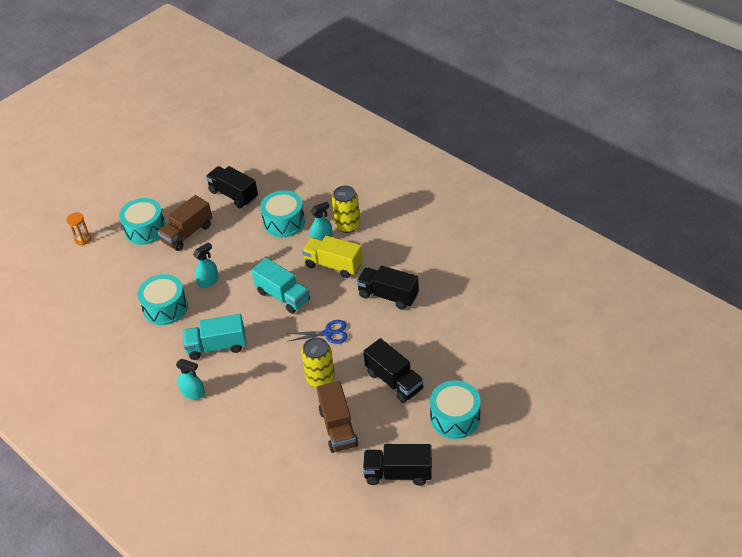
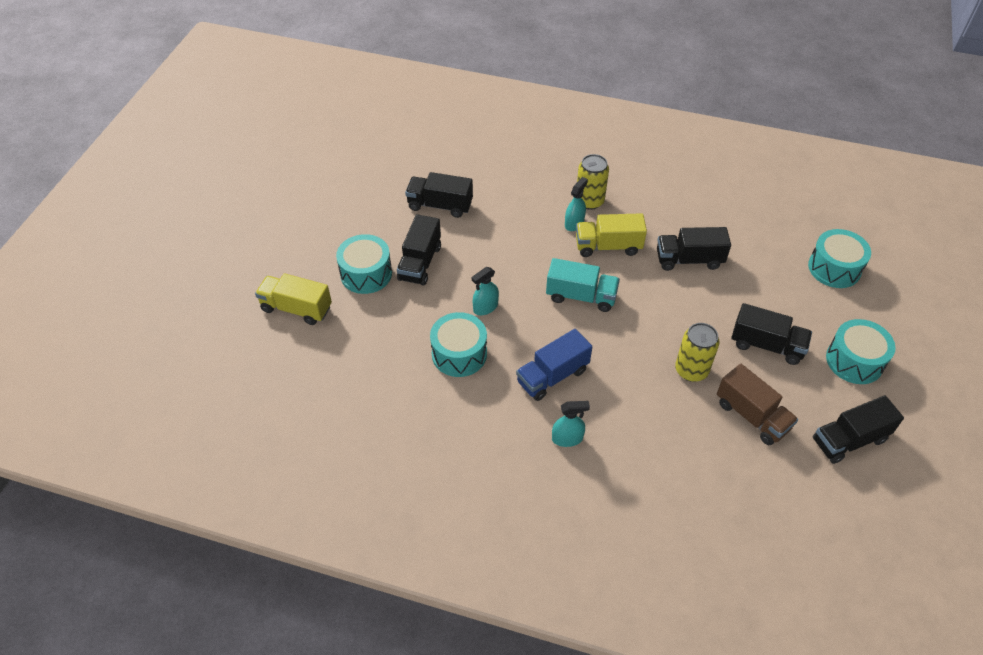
camera: 30 degrees left, 5 degrees up
orange hourglass [67,212,91,245] -> yellow truck [255,273,332,325]
brown truck [157,195,212,251] -> black truck [397,214,441,286]
turquoise truck [183,314,246,360] -> blue truck [516,329,592,401]
turquoise spray bottle [193,242,219,288] -> turquoise spray bottle turned 150 degrees counterclockwise [472,267,499,315]
turquoise drum [260,190,305,237] -> turquoise drum moved to [808,229,871,288]
blue scissors [287,320,348,344] -> none

